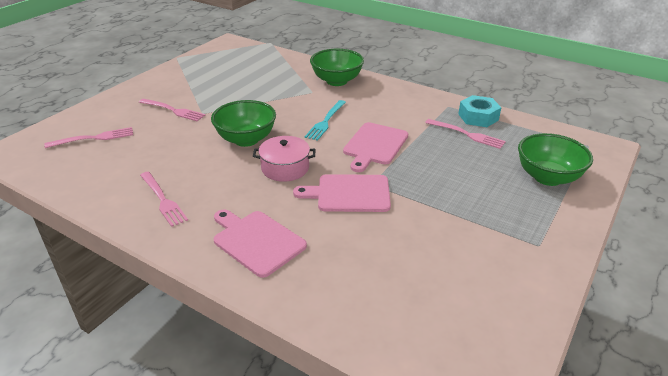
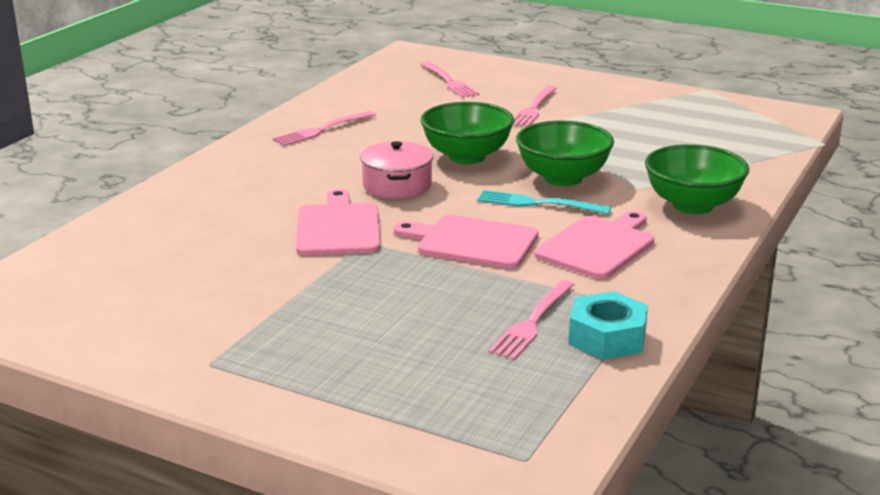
camera: 85 degrees right, 10 degrees down
pink cutting board [213,209,307,278] -> pink cutting board moved to [534,211,654,279]
green bowl [518,133,593,186] -> green bowl moved to [516,121,614,186]

